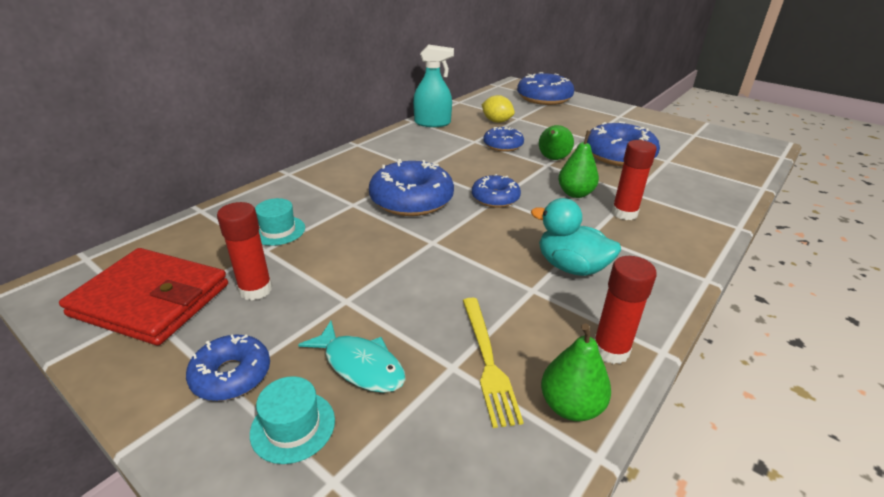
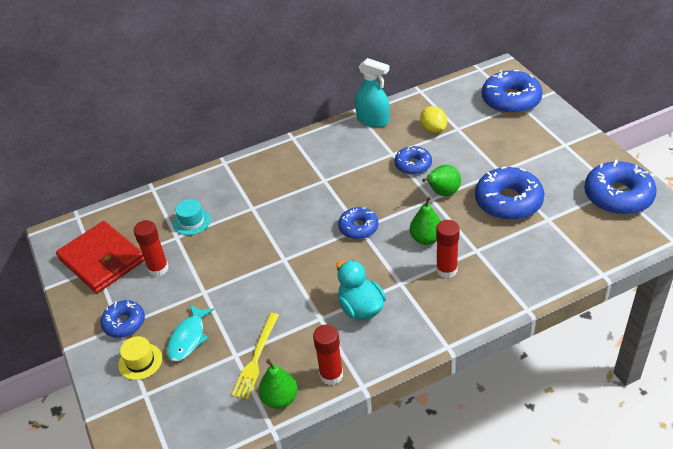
camera: 30 degrees right, 10 degrees up
turquoise hat [250,376,335,464] -> yellow hat [118,336,162,380]
turquoise fish [298,321,406,393] -> turquoise fish turned 45 degrees clockwise [167,304,214,361]
blue donut [369,159,454,216] -> blue donut moved to [584,160,657,215]

